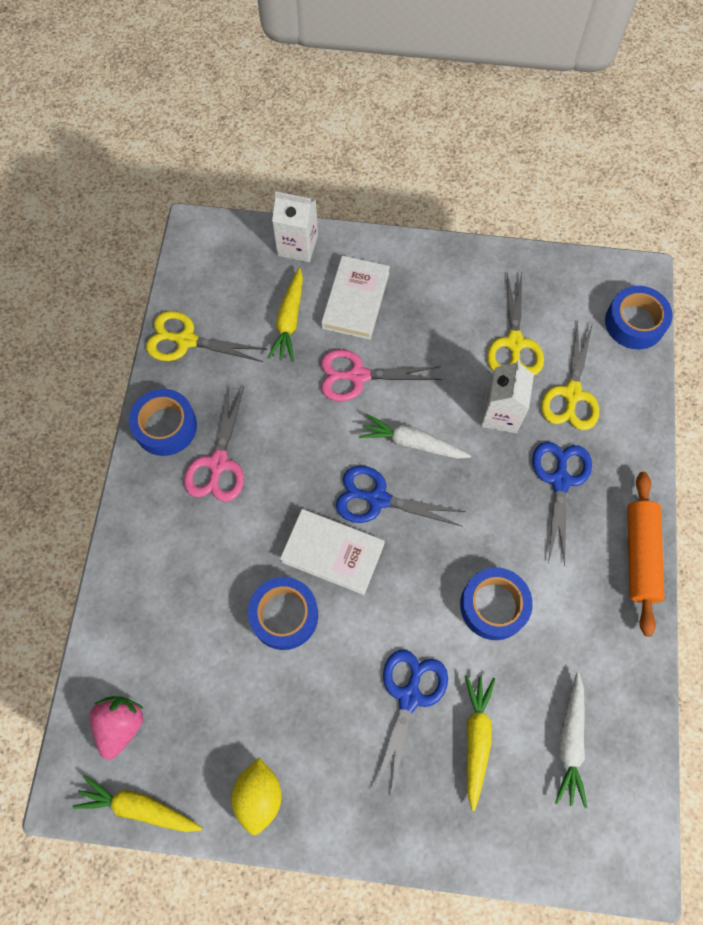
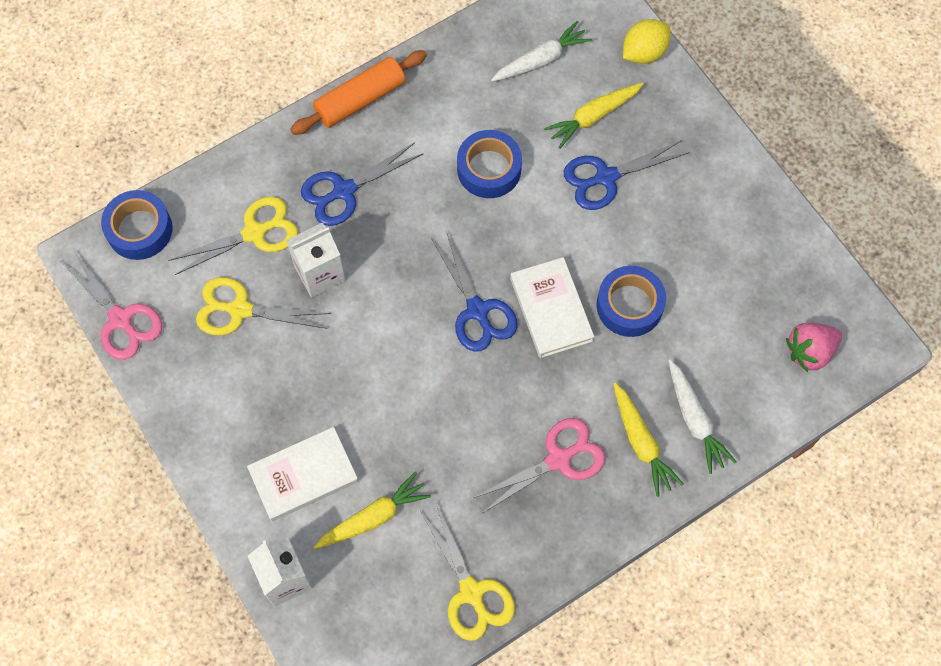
camera: 130 degrees left, 0 degrees up
yellow carrot [73,775,202,832] -> yellow carrot moved to [613,383,683,497]
blue tape [129,389,197,456] -> none
yellow lemon [231,758,282,835] -> yellow lemon moved to [623,19,671,64]
pink scissors [321,349,442,402] -> pink scissors moved to [62,251,163,360]
white carrot [359,414,471,459] -> white carrot moved to [668,359,736,474]
yellow scissors [487,273,544,375] -> yellow scissors turned 135 degrees counterclockwise [196,277,331,335]

